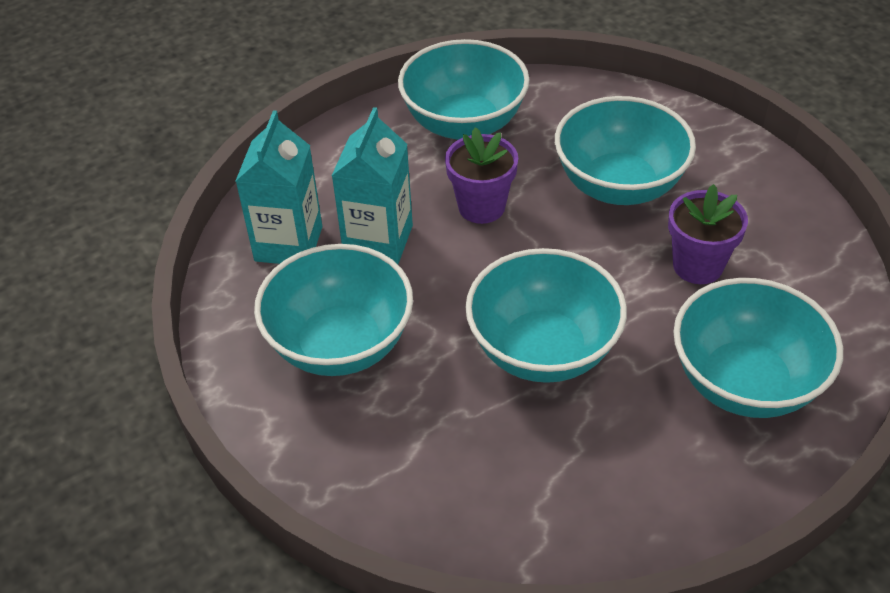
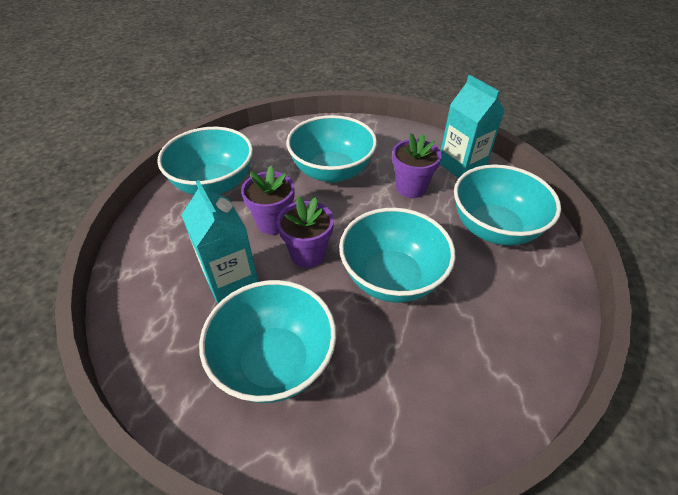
camera: 45 degrees left, 0 degrees up
turquoise carton [235,110,322,264] -> turquoise carton moved to [440,75,505,178]
none -> purple flower pot [277,197,334,268]

